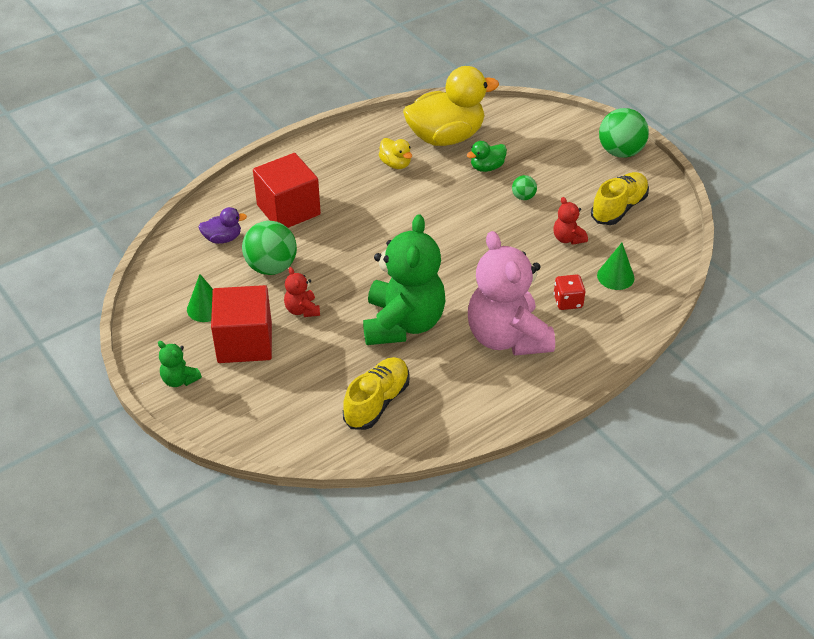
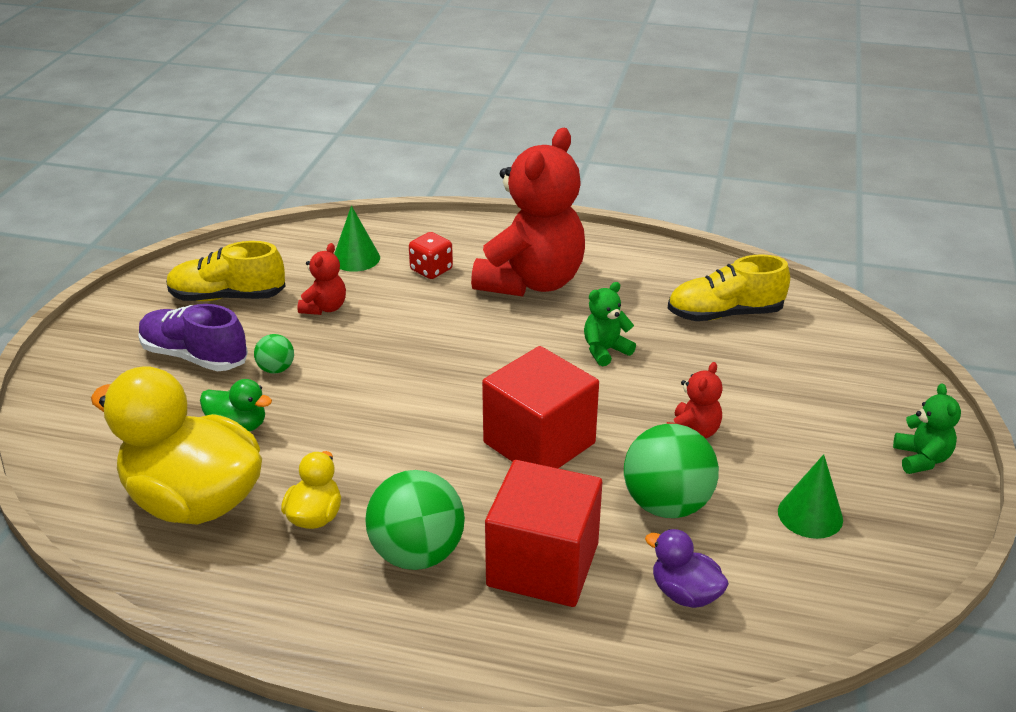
camera: 130 degrees left, 10 degrees down
red cube [211,285,272,363] -> red cube moved to [482,346,599,468]
green teddy bear [363,214,445,345] -> green teddy bear [584,282,636,366], size x0.42
pink teddy bear [468,231,555,356] -> red teddy bear [471,128,585,297]
green ball [599,108,649,158] -> green ball moved to [365,470,465,570]
none -> purple shoe [138,304,248,371]

